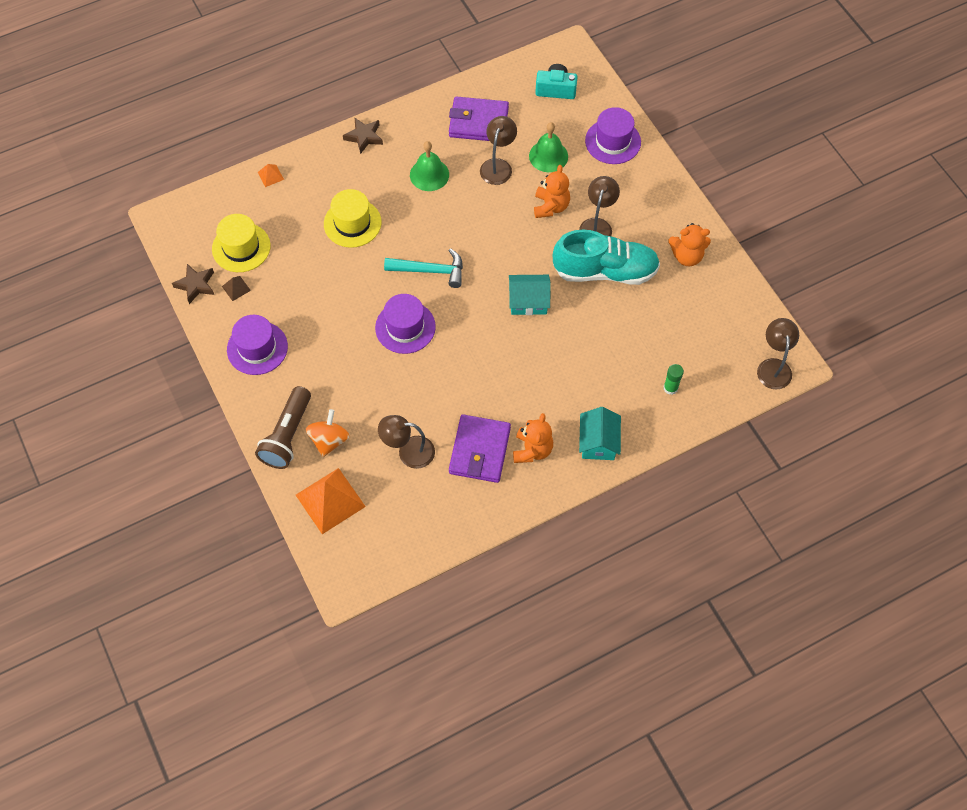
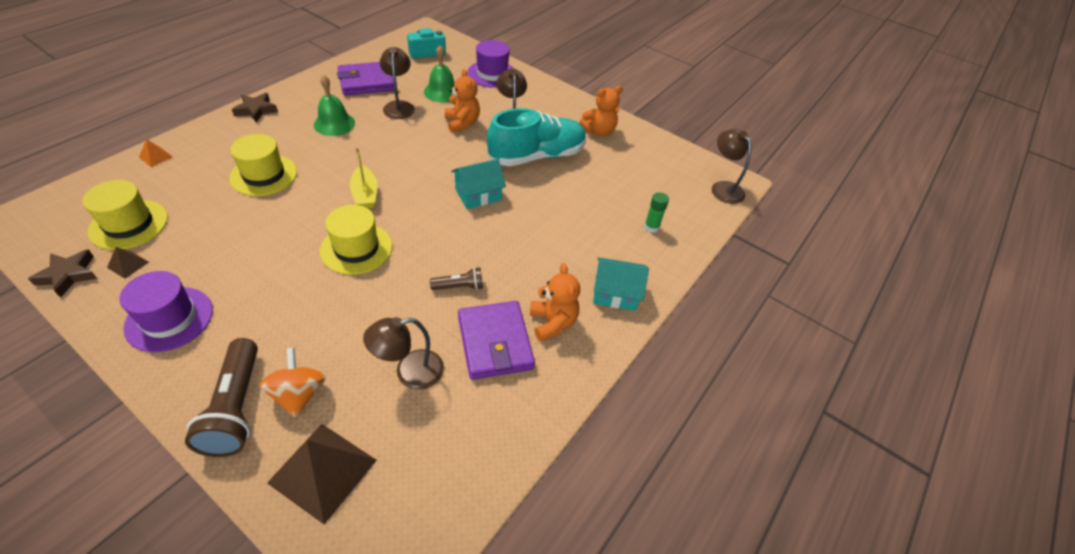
camera: 30 degrees left, 15 degrees down
orange pyramid [296,468,366,534] -> brown pyramid [267,424,377,524]
purple hat [375,294,436,354] -> yellow hat [320,205,392,275]
turquoise hammer [384,248,463,288] -> yellow boat [350,148,378,208]
turquoise house [579,407,621,460] -> turquoise house turned 60 degrees counterclockwise [593,257,649,311]
none -> brown flashlight [430,267,483,290]

